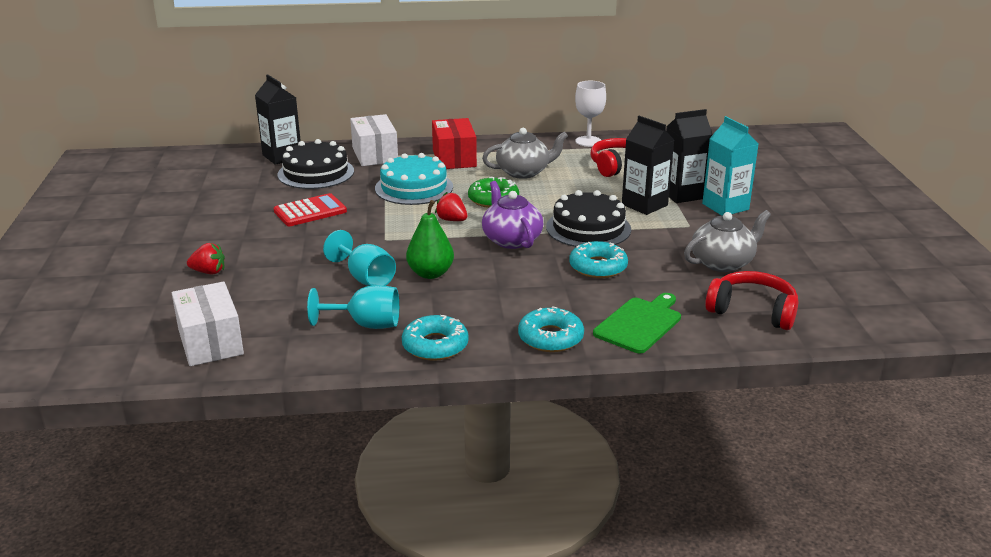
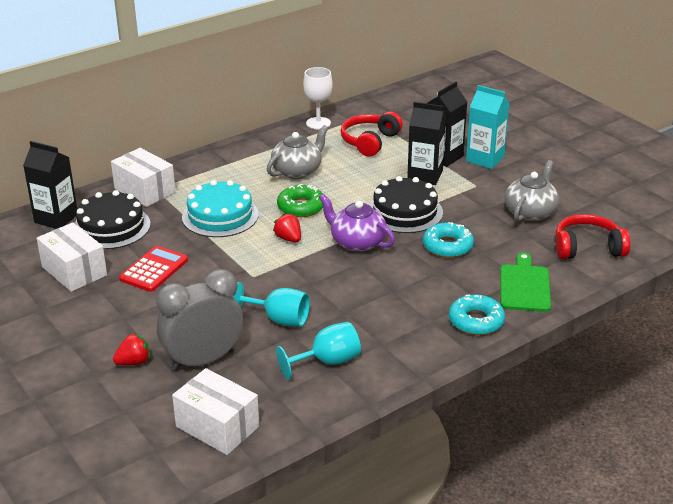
camera: 30 degrees left, 5 degrees up
turquoise donut [402,315,469,361] -> none
green pear [406,200,454,279] -> none
red box [432,118,477,169] -> none
red strawberry [435,192,468,221] -> red strawberry turned 45 degrees clockwise [273,213,301,242]
none -> white box [37,222,107,292]
none -> grey clock [157,269,243,372]

